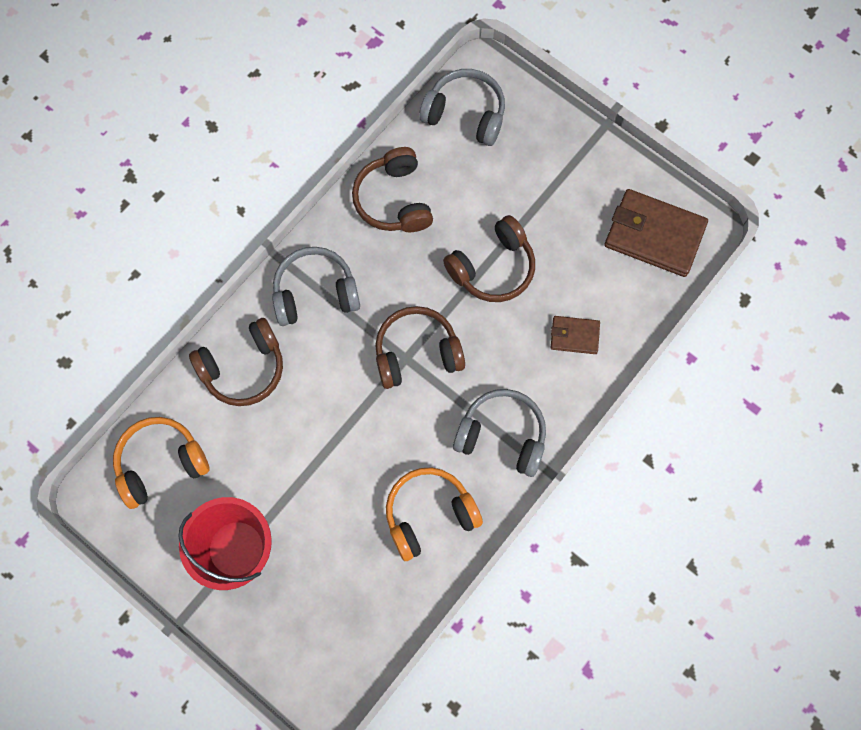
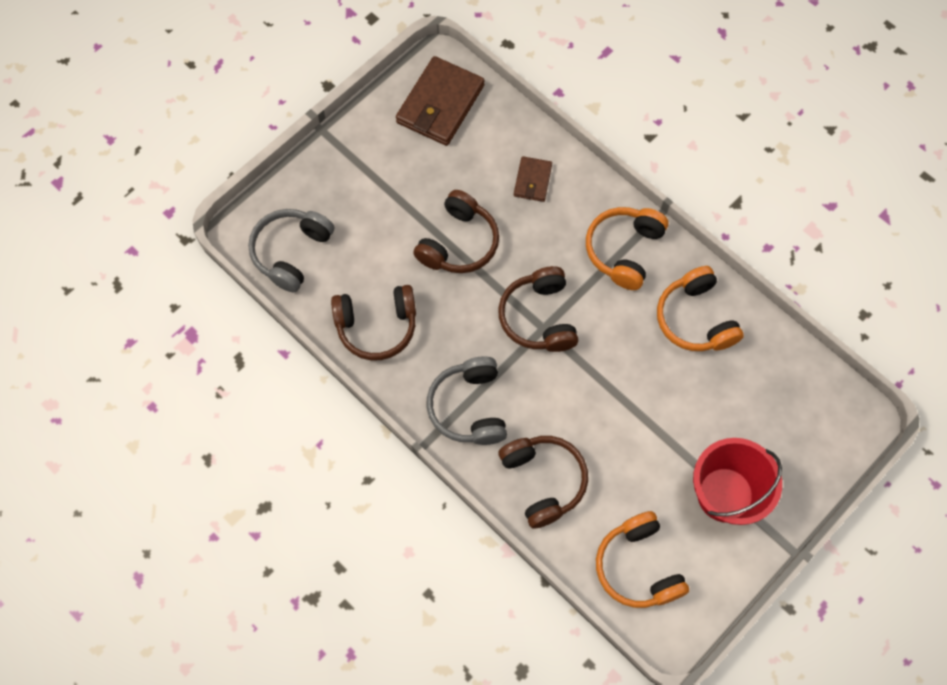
camera: 85 degrees left, 5 degrees down
brown headphones [443,215,535,302] -> brown headphones turned 60 degrees clockwise [413,190,499,273]
grey headphones [453,389,546,477] -> orange headphones [586,207,668,290]

